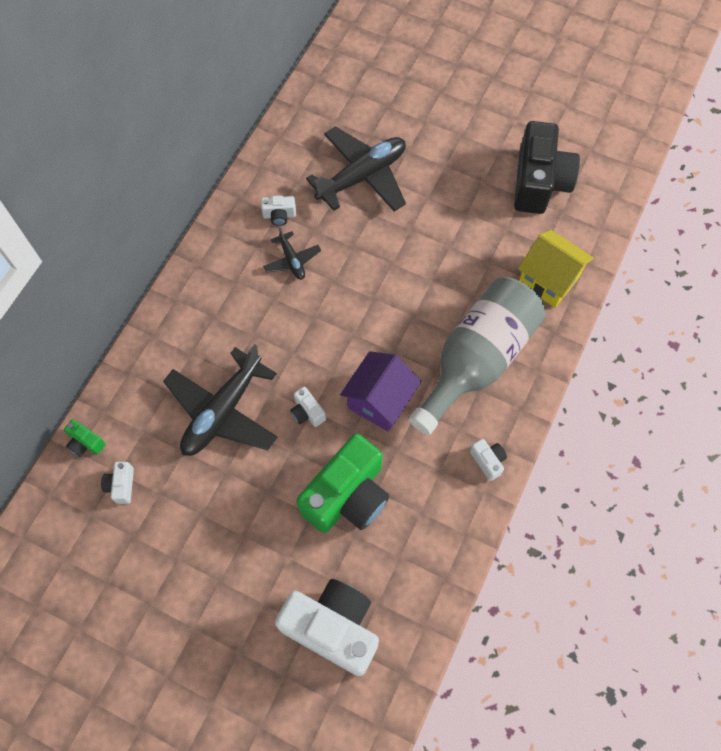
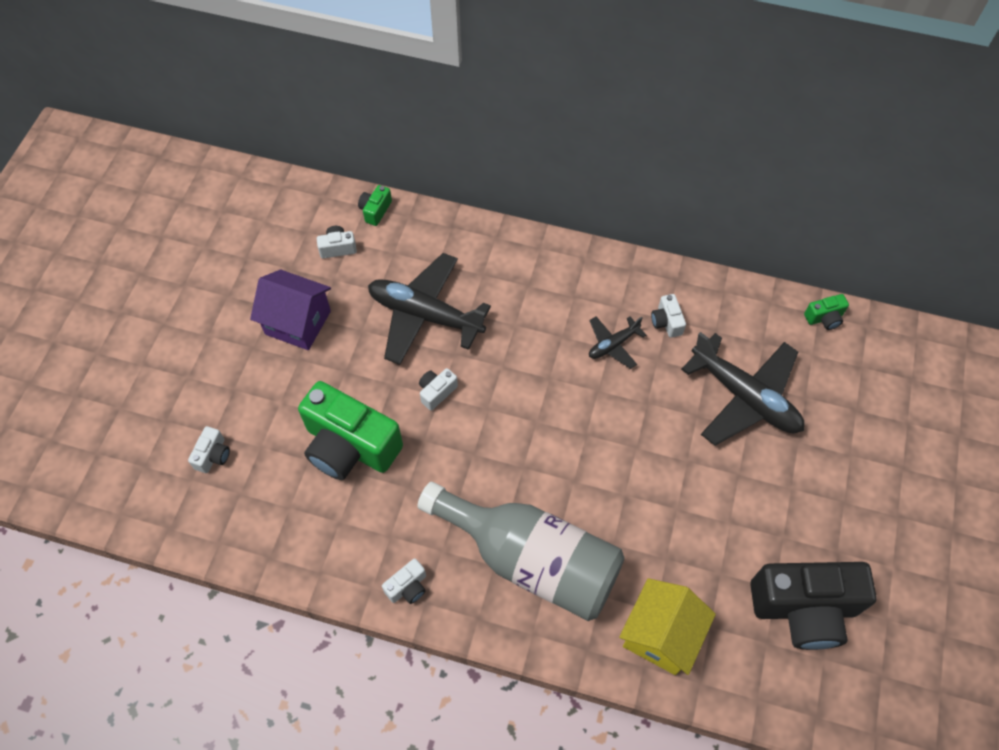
camera: 80 degrees right, 5 degrees down
white camera [275,579,379,676] -> white camera [188,426,230,473], size x0.42
purple house [340,351,421,431] -> purple house moved to [250,270,331,350]
none -> green camera [804,294,849,330]

